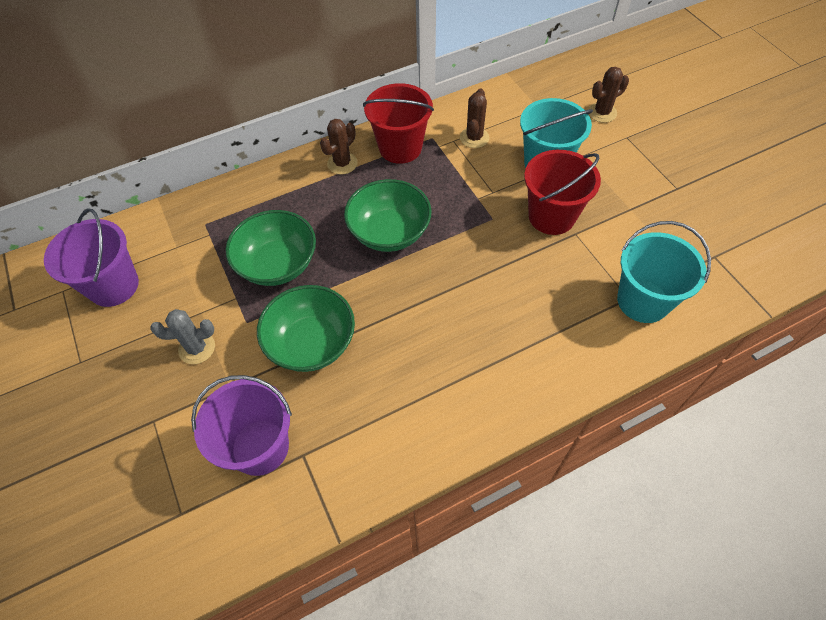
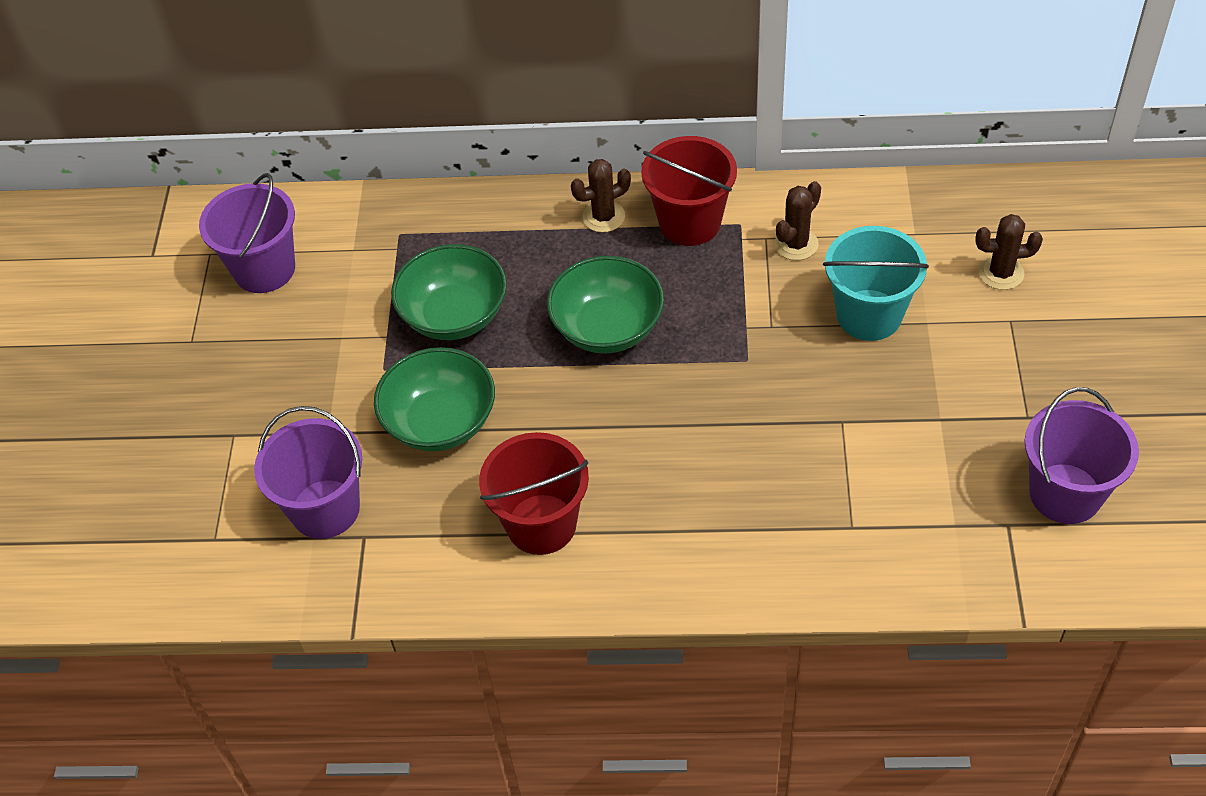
camera: 30 degrees right, 5 degrees down
grey cactus [150,309,215,364] -> none
red bucket [524,150,601,235] -> red bucket moved to [479,432,589,555]
turquoise bucket [617,221,711,323] -> none
none -> purple bucket [1025,387,1139,524]

